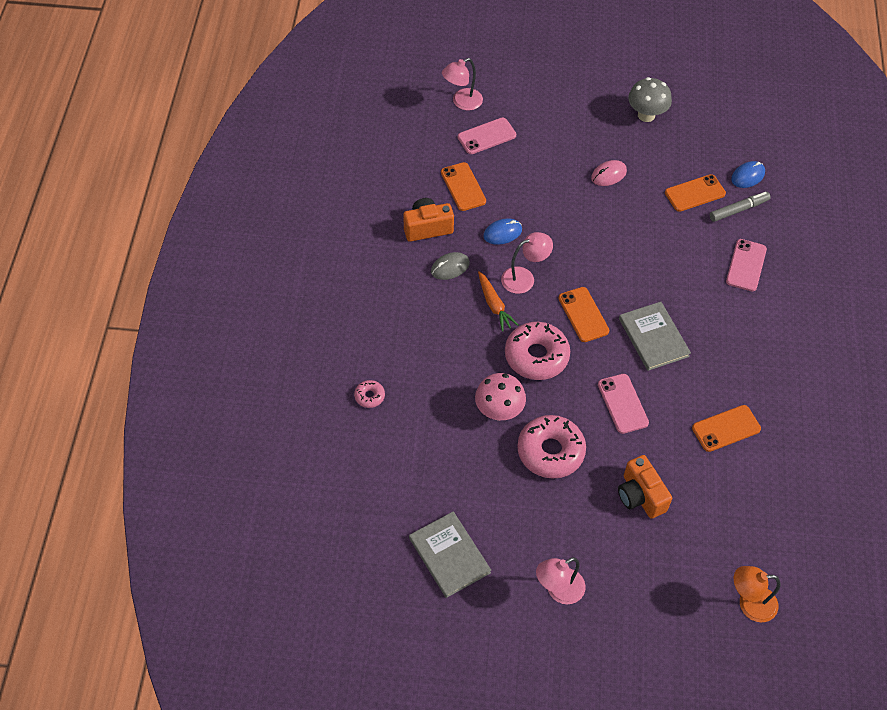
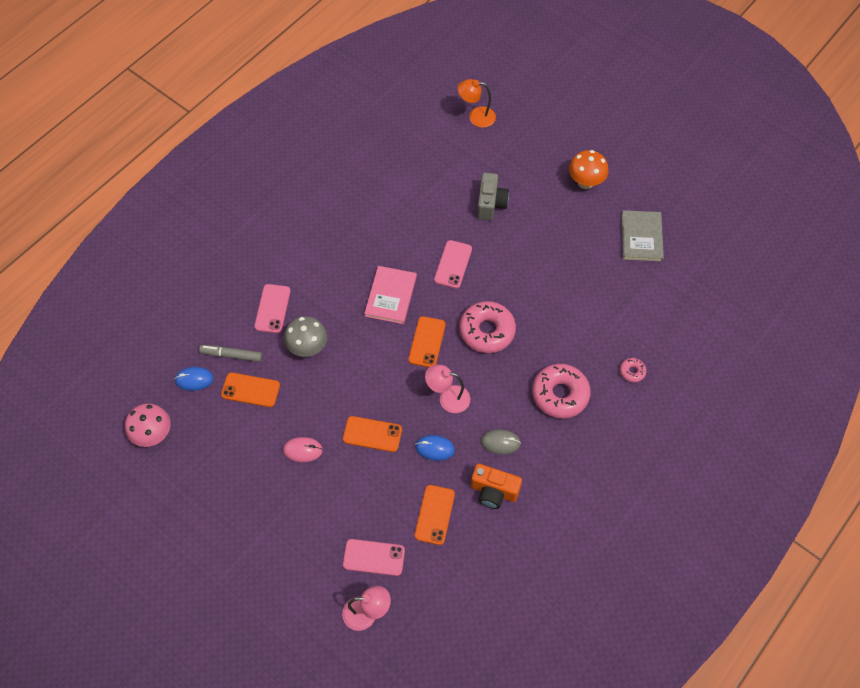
camera: 145 degrees left, 5 degrees up
pink mushroom [475,373,526,421] -> pink mushroom moved to [125,403,171,447]
orange carrot [478,271,518,332] -> none
pink donut [517,415,586,479] -> pink donut moved to [532,364,591,419]
pink lamp [536,557,586,604] -> orange mushroom [569,150,608,189]
orange camera [618,455,672,519] -> grey camera [477,172,509,221]
grey book [619,302,691,371] -> pink book [364,266,417,324]
grey mushroom [628,77,672,122] -> grey mushroom moved to [284,316,327,357]
orange phone [692,405,761,452] -> orange phone moved to [343,416,402,452]
pink phone [726,239,767,291] -> pink phone turned 45 degrees counterclockwise [254,284,291,333]
orange lamp [734,566,780,622] -> orange lamp turned 150 degrees clockwise [458,79,496,128]

